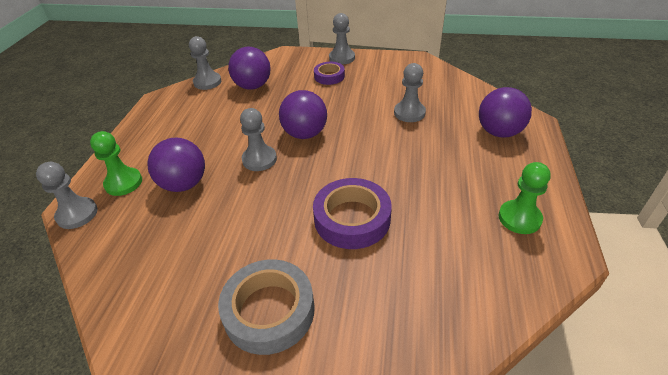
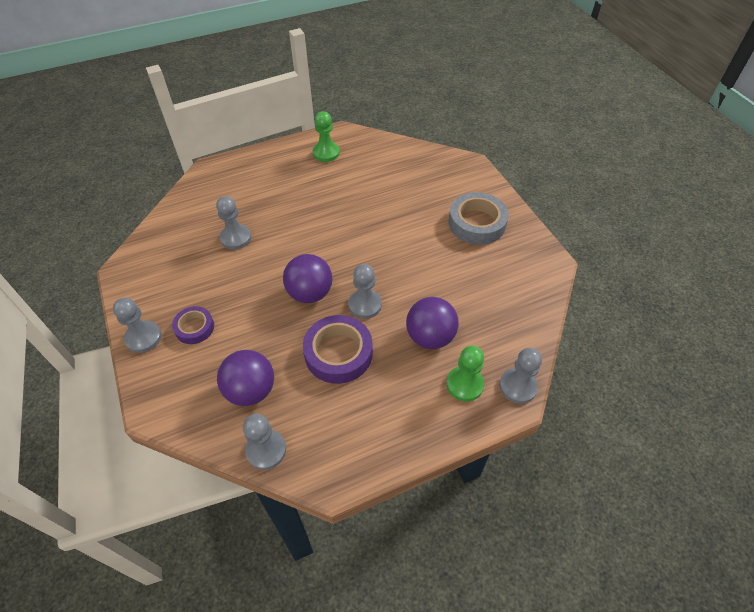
camera: 125 degrees left, 10 degrees up
purple tape [313,178,392,249] -> purple tape moved to [303,315,373,384]
purple ball [479,87,532,138] -> none

